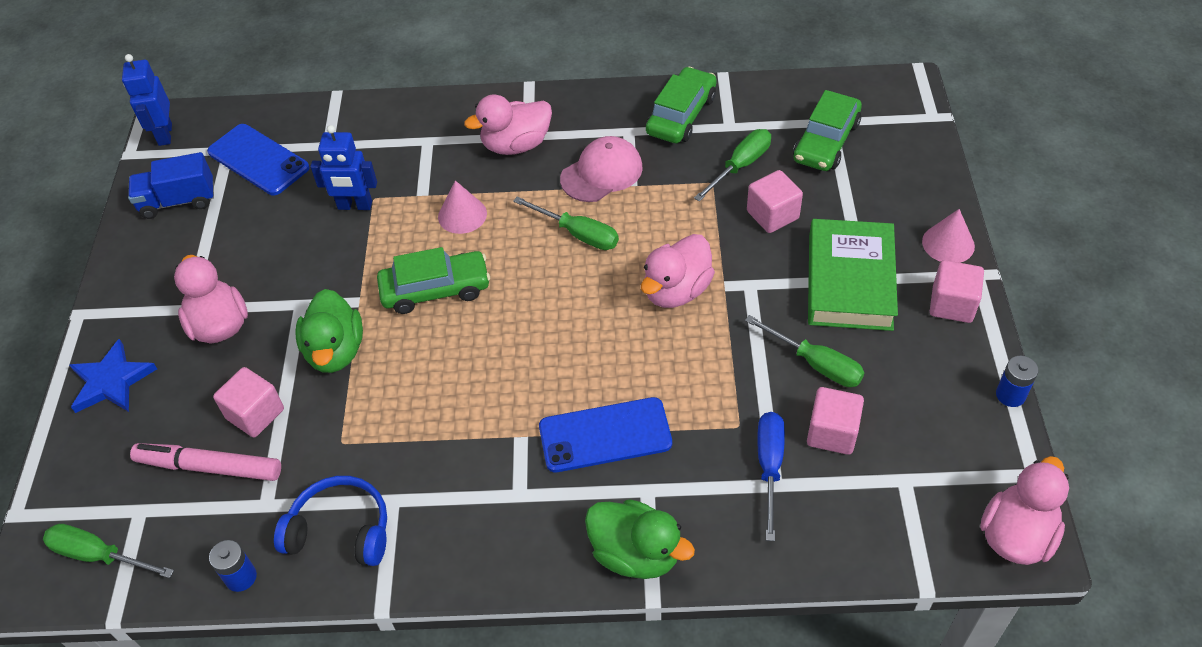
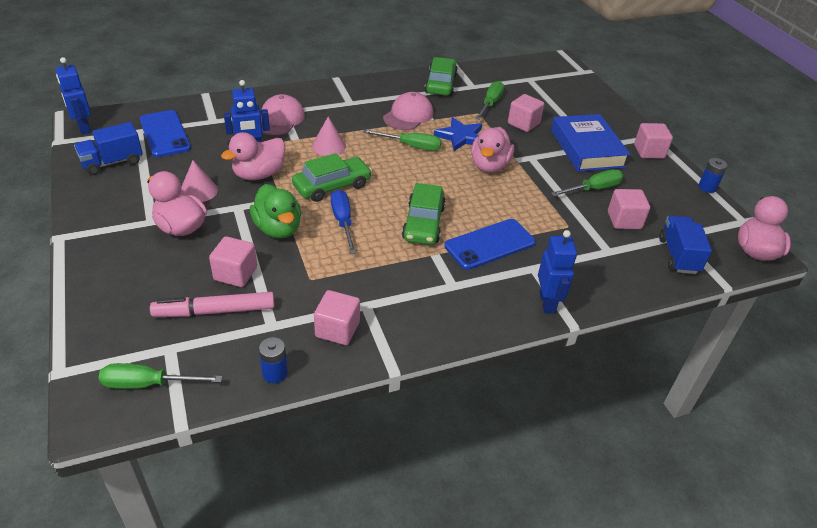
camera: 25 degrees left, 10 degrees down
blue star [70,339,157,413] -> blue star moved to [434,117,482,151]
blue phone [207,124,310,195] -> blue phone turned 45 degrees clockwise [140,110,191,157]
blue headphones [274,476,387,566] -> pink cube [314,290,360,345]
pink duck [464,94,552,155] -> pink duck moved to [221,132,285,180]
green duck [585,499,695,579] -> blue robot [538,230,577,313]
green screwdriver [745,315,865,387] -> green screwdriver turned 45 degrees counterclockwise [551,169,623,196]
blue screwdriver [757,412,785,541] -> blue screwdriver moved to [331,190,356,254]
green car [793,90,862,171] -> green car moved to [402,183,446,245]
green book [808,219,898,331] -> blue book [551,114,630,172]
pink cone [922,209,975,263] -> pink cone moved to [180,160,218,202]
none -> pink cap [261,94,305,135]
none -> blue truck [659,216,712,274]

